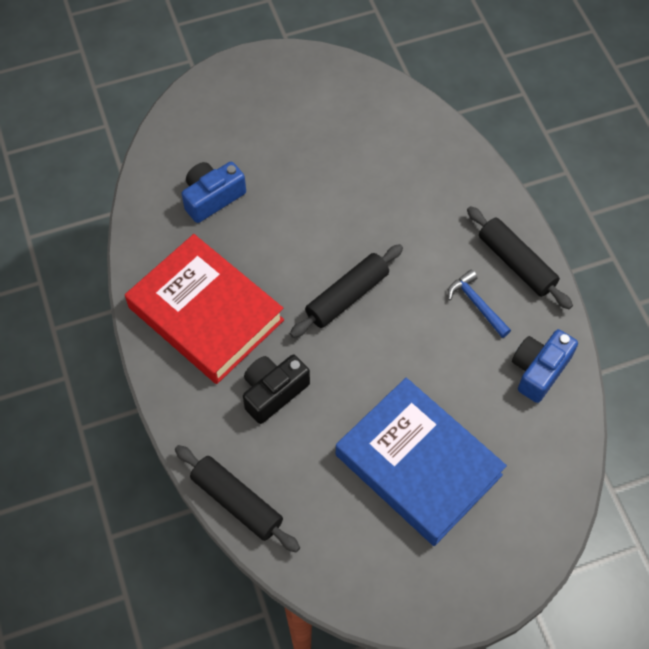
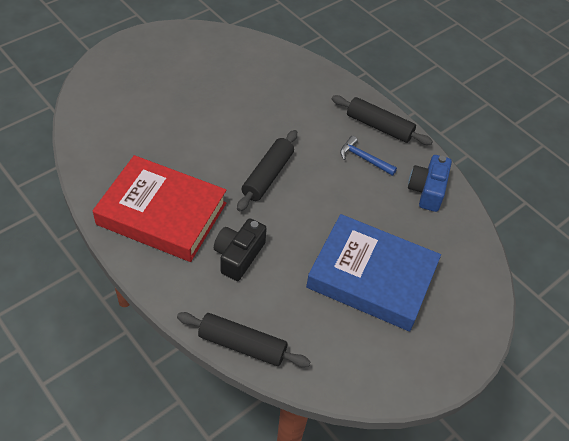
camera: 25 degrees left, 10 degrees down
blue camera [181,162,246,223] -> none

